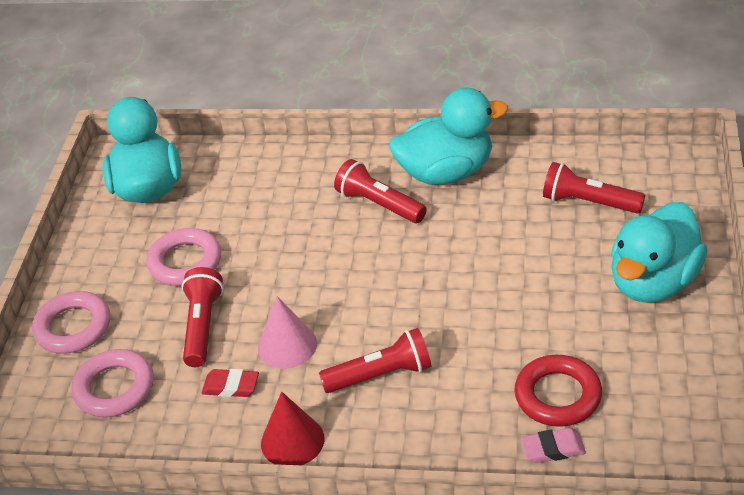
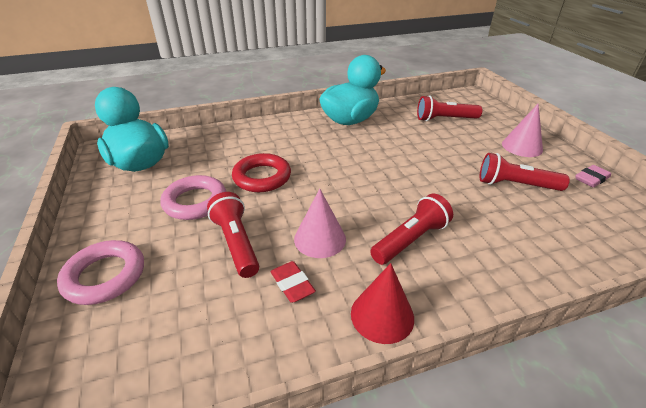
camera: 30 degrees left, 5 degrees down
pink ring [71,349,154,417] -> none
red eraser [202,369,259,397] -> red eraser turned 75 degrees clockwise [270,261,316,303]
red flashlight [334,159,427,223] -> red flashlight moved to [480,153,570,191]
red ring [514,355,602,427] -> red ring moved to [232,153,291,192]
pink eraser [521,428,586,463] -> pink eraser moved to [575,165,611,187]
turquoise duck [611,202,708,303] -> pink cone [502,104,543,157]

